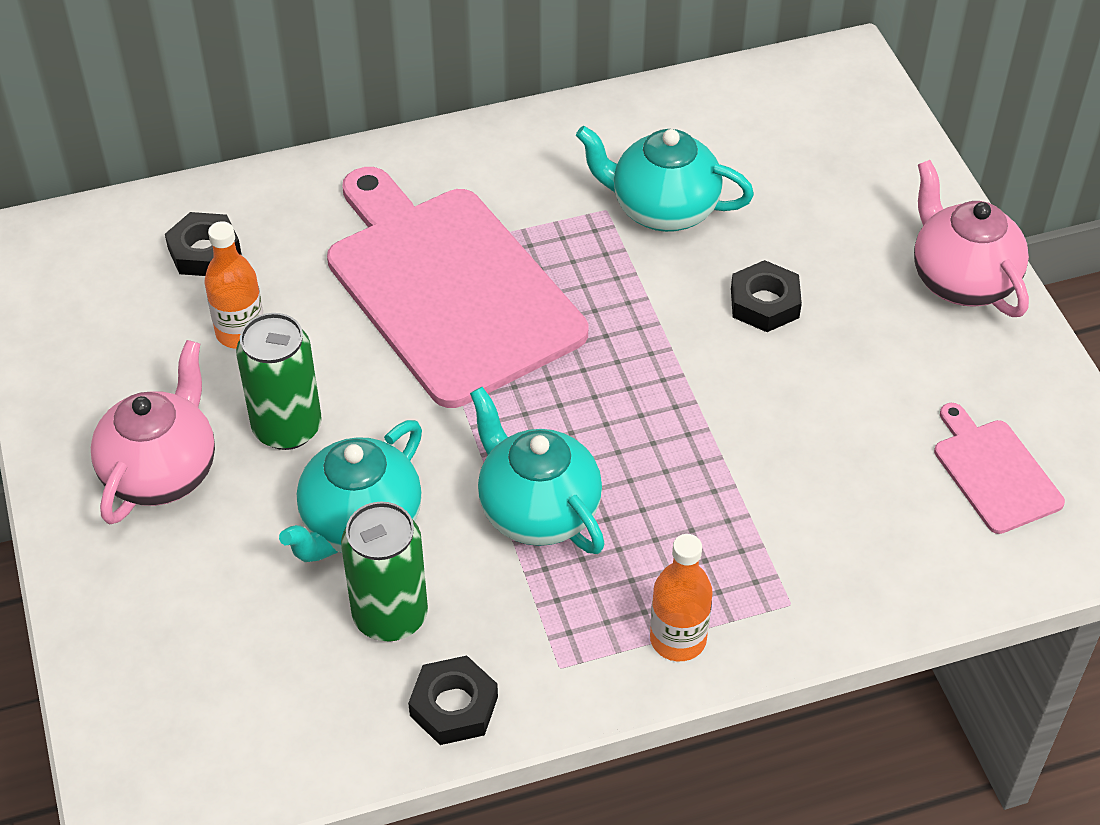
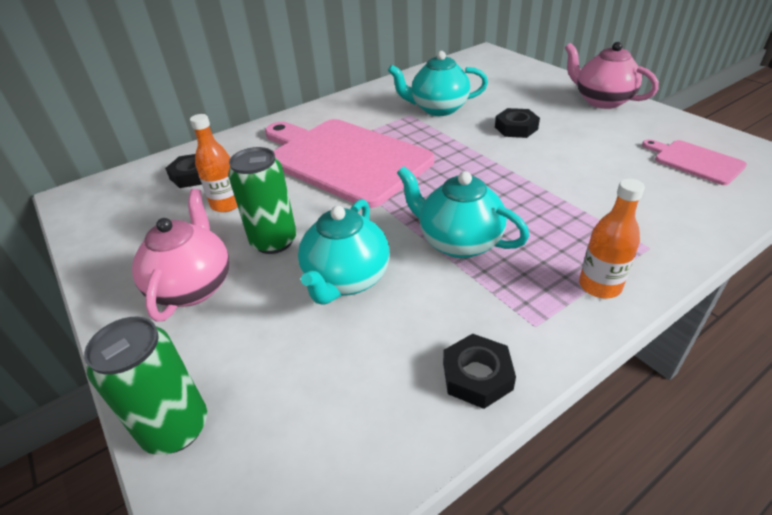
camera: 15 degrees left, 10 degrees down
green can [341,502,428,642] -> green can moved to [84,317,207,455]

